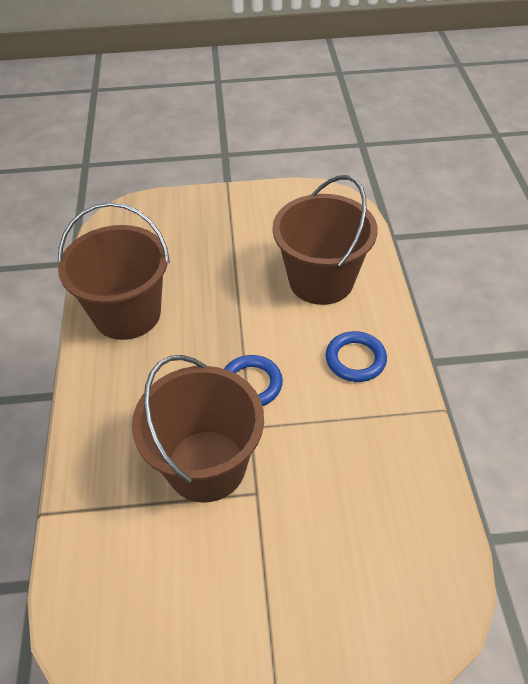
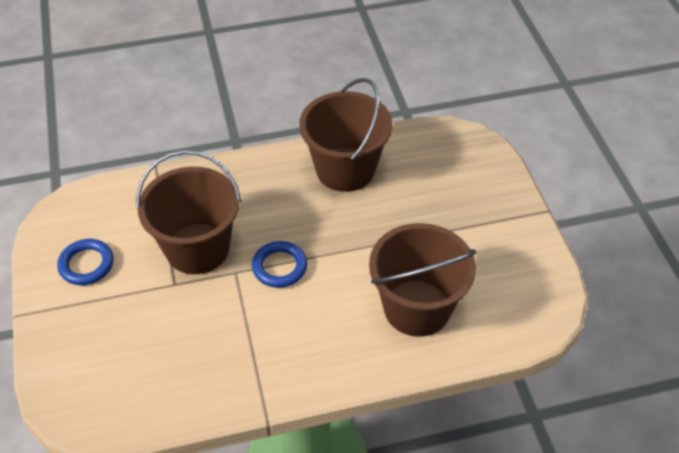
camera: 80 degrees right, 0 degrees up
blue ring [326,331,387,382] -> blue ring moved to [57,239,114,285]

